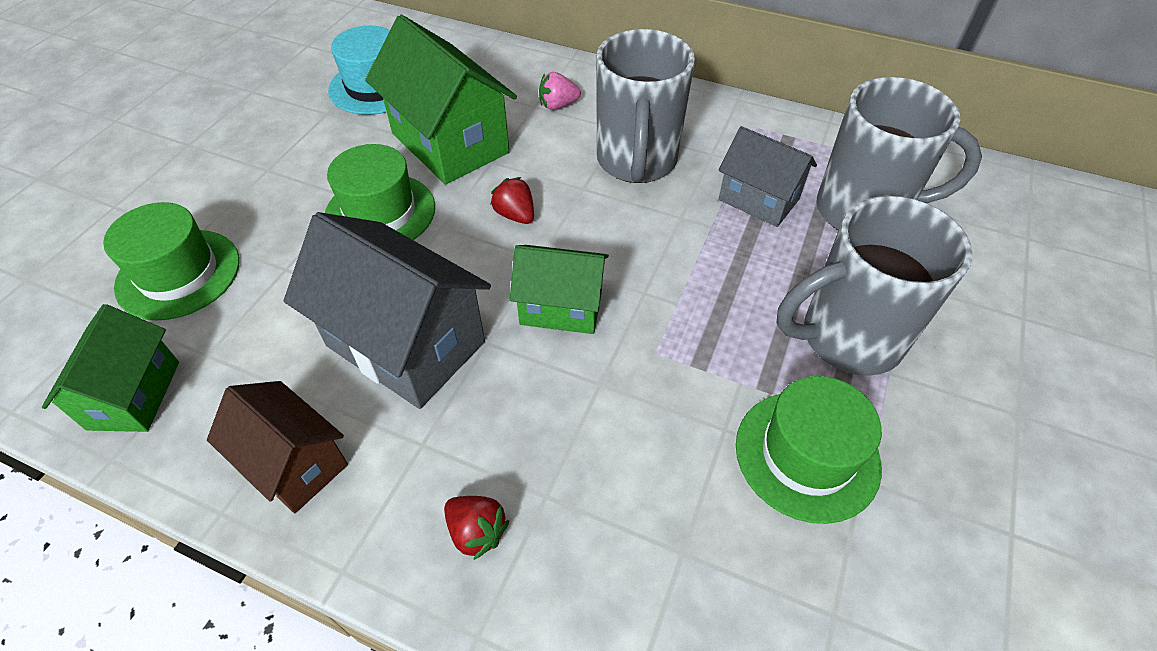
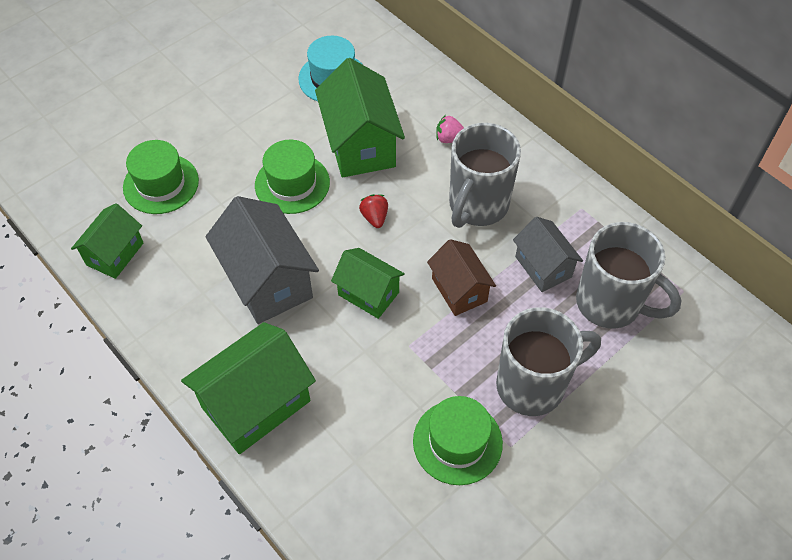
camera: 25 degrees right, 5 degrees up
brown house [207,381,348,513] -> brown house moved to [427,239,496,316]
red strawberry [444,496,509,560] -> green house [181,322,316,454]
grey mug [777,196,973,376] -> grey mug turned 150 degrees clockwise [496,307,601,416]

